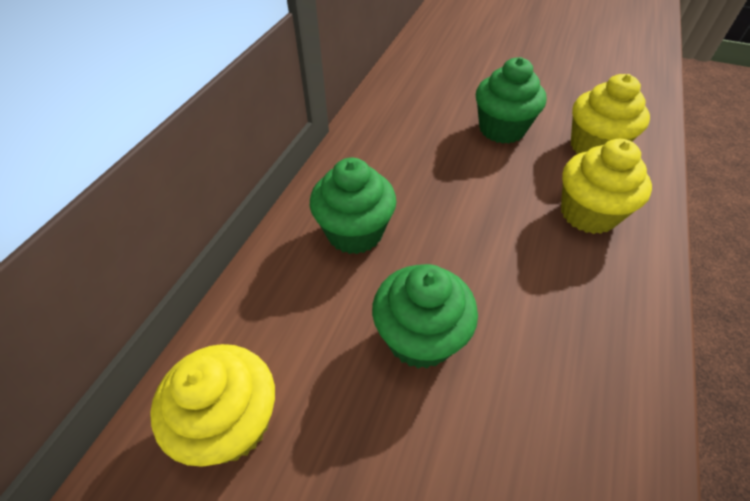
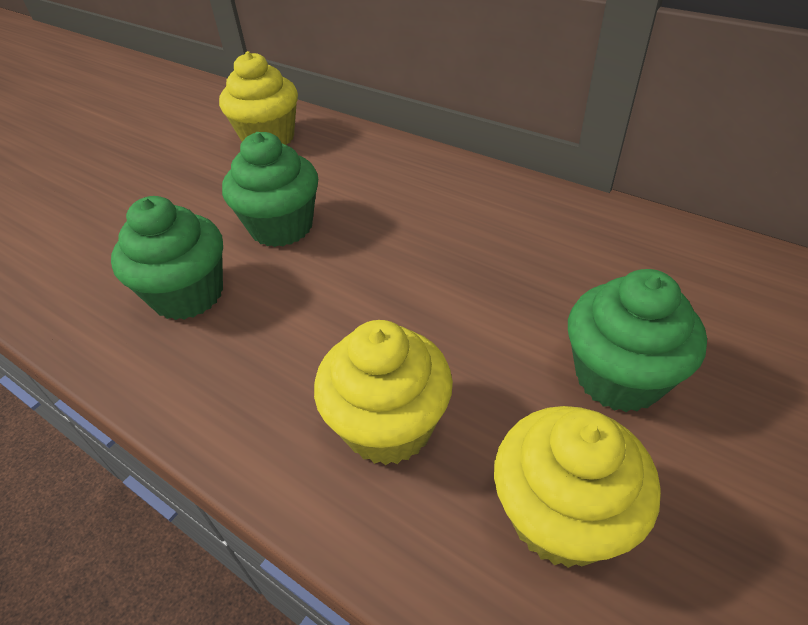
camera: 105 degrees right, 5 degrees down
green cupcake [310,158,396,254] -> green cupcake moved to [111,196,223,320]

